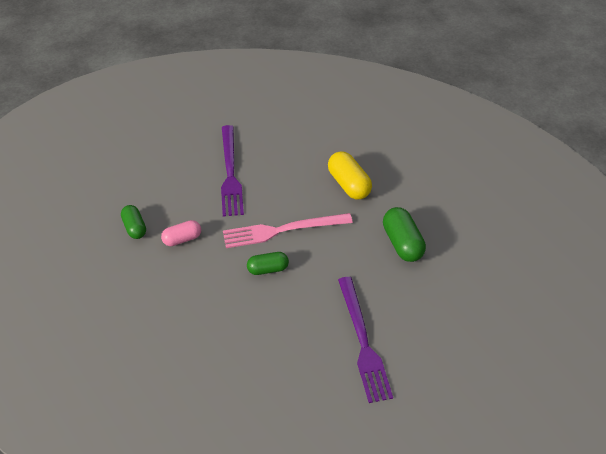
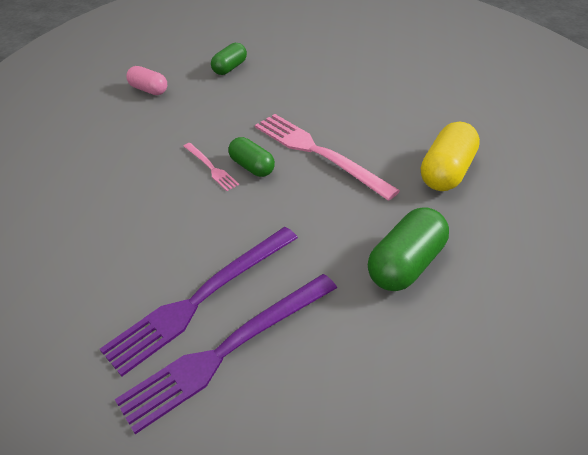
camera: 60 degrees right, 5 degrees down
pink capsule [161,220,201,246] -> pink capsule moved to [126,66,167,95]
purple fork [221,125,244,217] -> purple fork moved to [115,274,337,434]
none -> pink fork [183,143,239,191]

